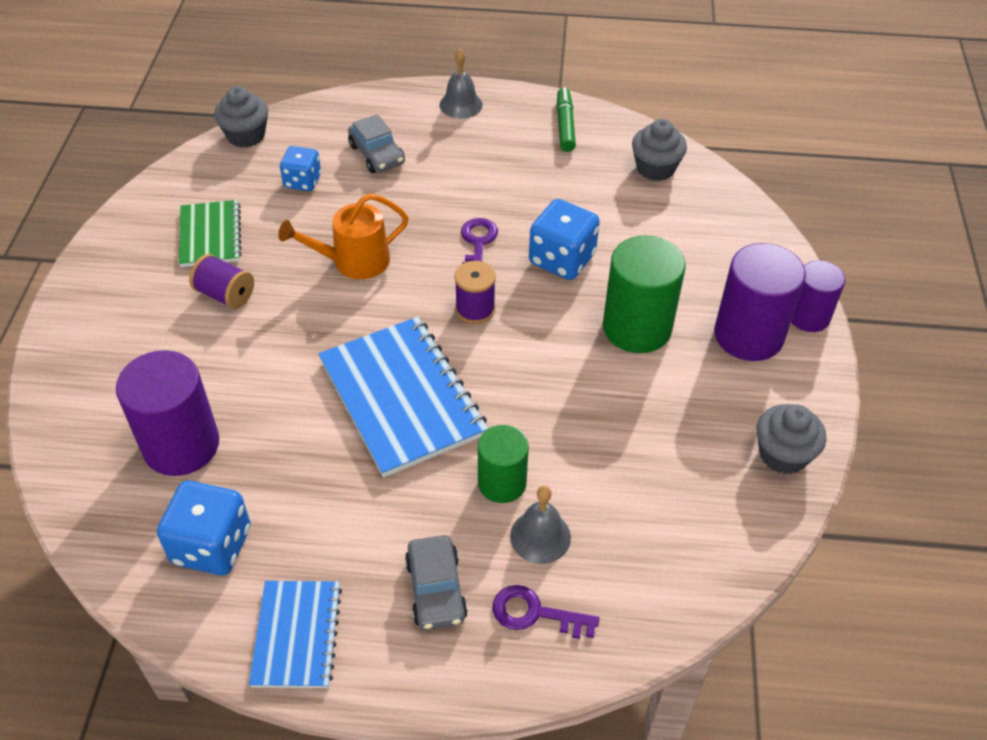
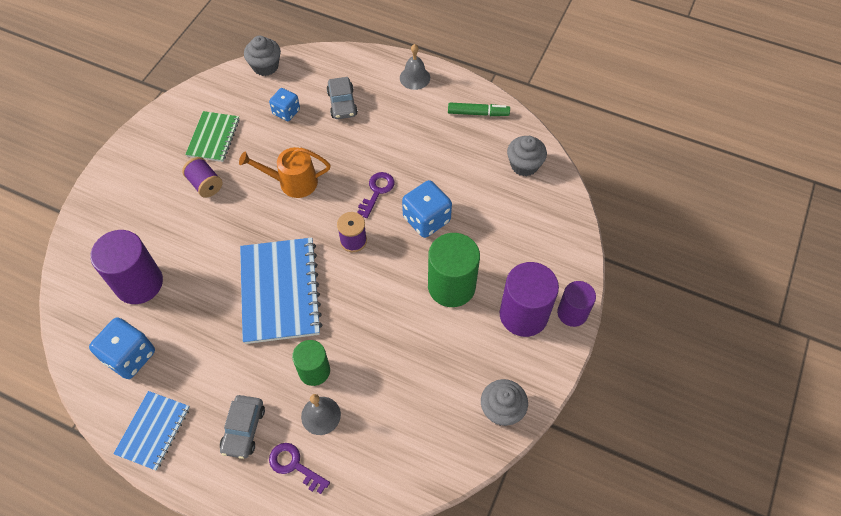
camera: 20 degrees right, 10 degrees up
green marker [557,88,576,152] -> green marker turned 75 degrees clockwise [448,103,510,116]

